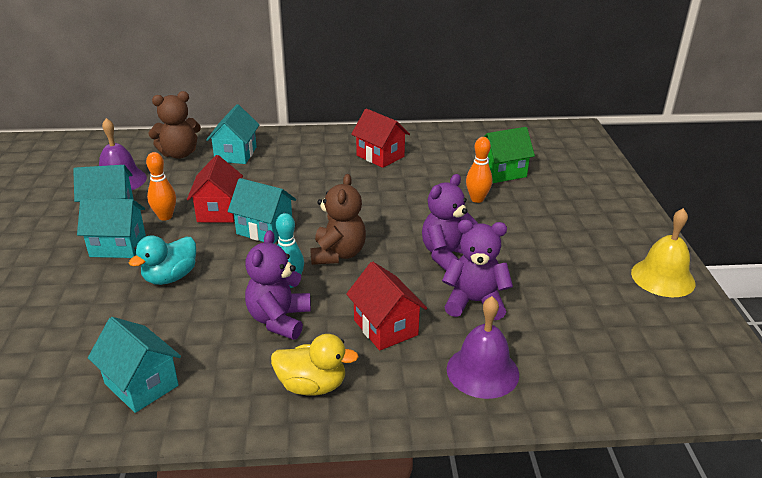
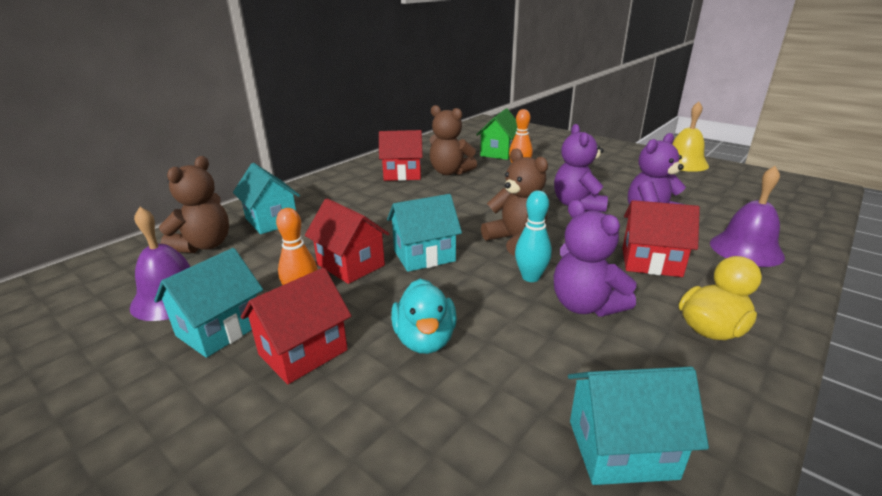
camera: 45 degrees left, 5 degrees down
turquoise house [77,198,146,258] -> red house [241,268,351,384]
none -> brown teddy bear [429,105,477,175]

